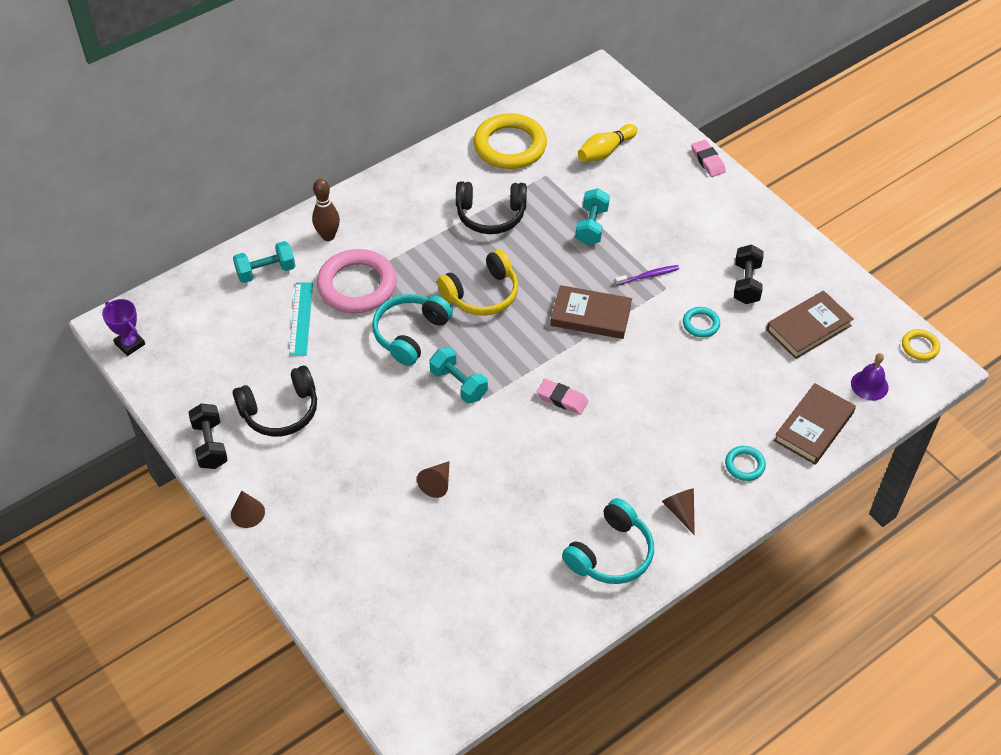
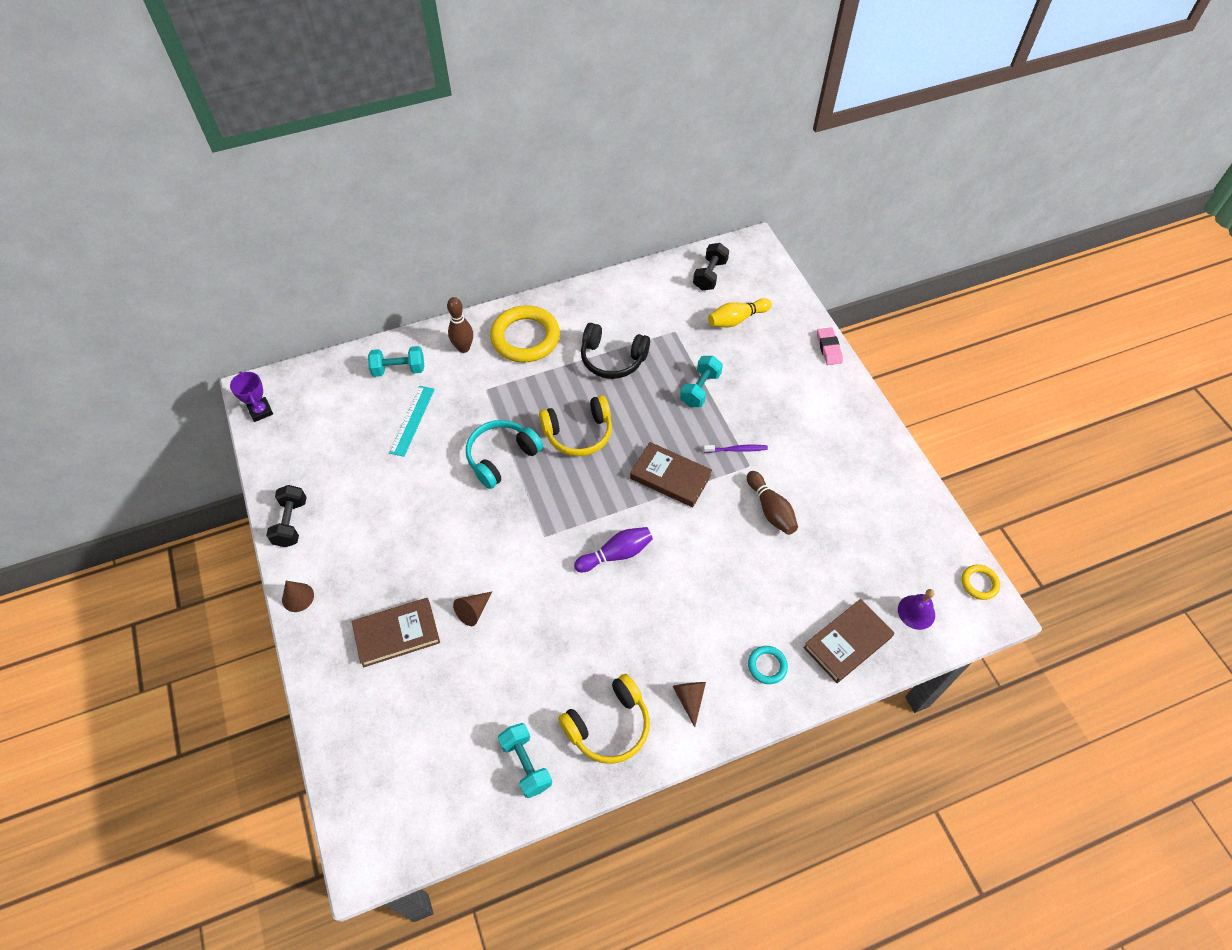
camera: 15 degrees right, 5 degrees up
black headphones [233,366,317,437] -> none
pink ring [317,249,397,313] -> none
turquoise dumbbell [429,347,488,404] -> turquoise dumbbell moved to [498,723,552,798]
yellow ring [473,113,547,169] -> yellow ring moved to [490,305,560,363]
pink eraser [537,379,588,415] -> purple bowling pin [574,527,653,572]
turquoise headphones [562,498,654,584] -> yellow headphones [558,674,650,764]
turquoise ring [683,307,720,338] -> brown bowling pin [747,471,798,535]
black dumbbell [734,245,764,304] -> black dumbbell moved to [693,243,729,290]
brown book [766,291,854,359] -> brown book moved to [352,598,440,667]

